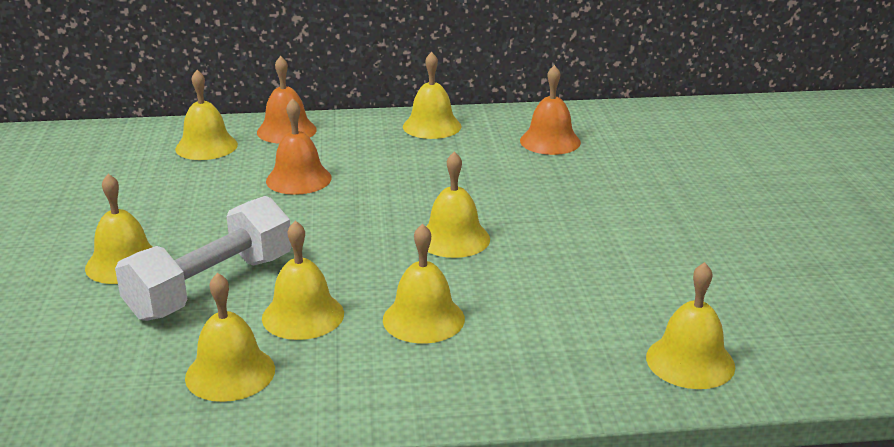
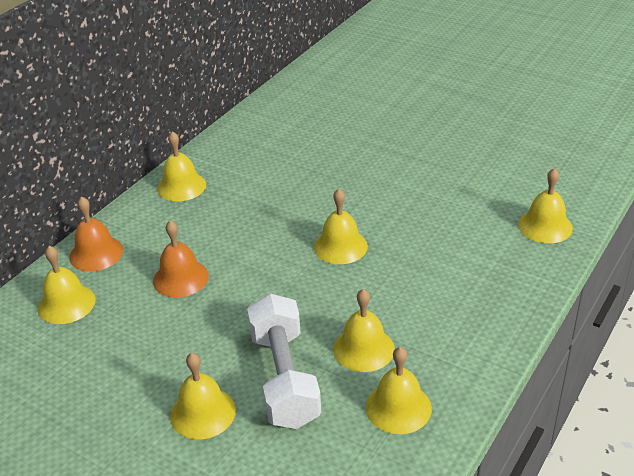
camera: 50 degrees left, 10 degrees up
yellow bell [383,223,465,343] -> none
orange bell [520,65,581,155] -> none

